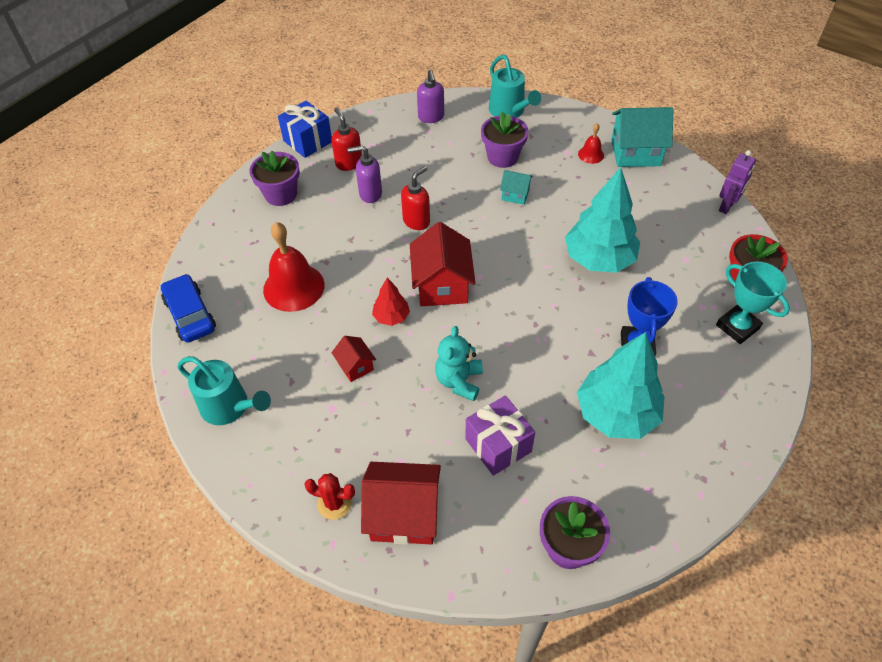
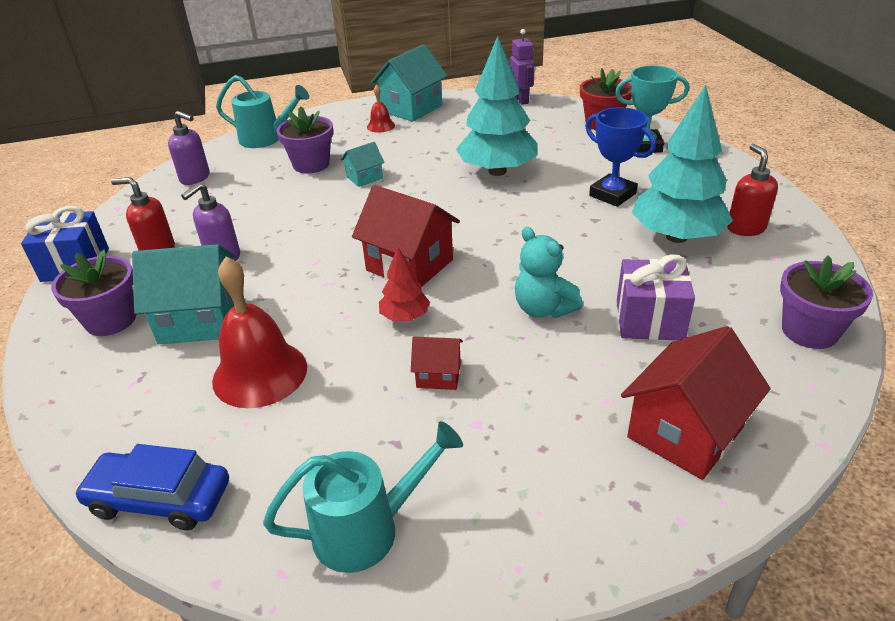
camera: 50 degrees left, 15 degrees down
red cactus [304,473,355,520] -> none
red soap dispenser [401,166,430,230] -> red soap dispenser moved to [727,144,778,236]
none -> turquoise house [132,244,236,344]

